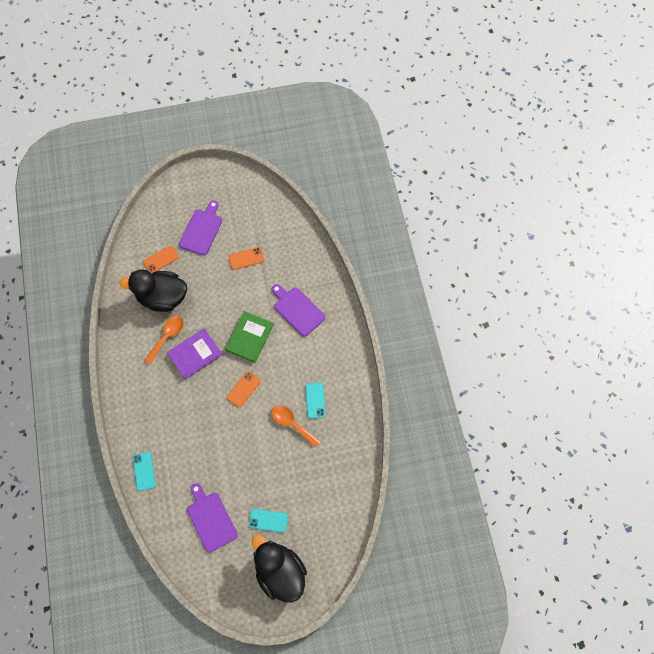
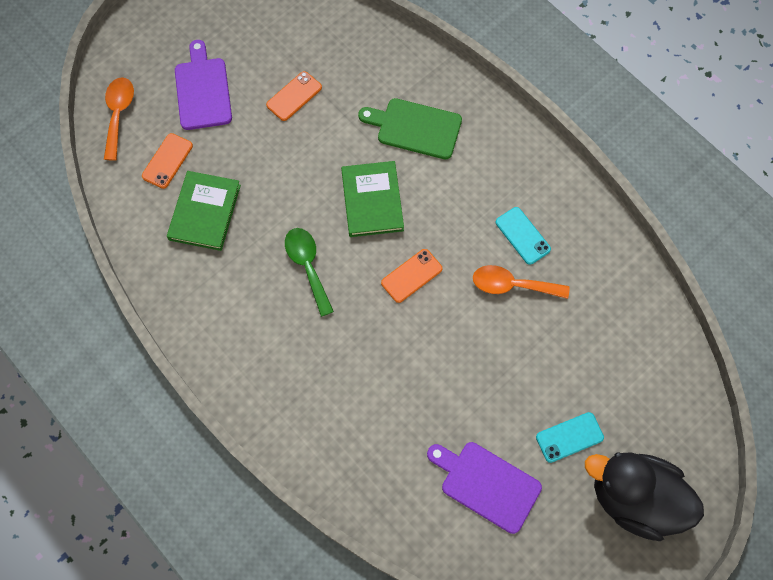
camera: 30 degrees left, 0 degrees up
black duck [119,269,187,312] -> green book [167,171,241,251]
turquoise phone [133,452,156,491] -> none
orange spoon [145,316,184,364] -> orange spoon moved to [104,77,134,161]
purple book [167,328,222,380] -> green spoon [285,228,334,317]
orange phone [227,371,261,408] -> orange phone turned 45 degrees clockwise [381,249,442,303]
purple cutting board [272,284,325,337] -> green cutting board [358,98,462,159]

